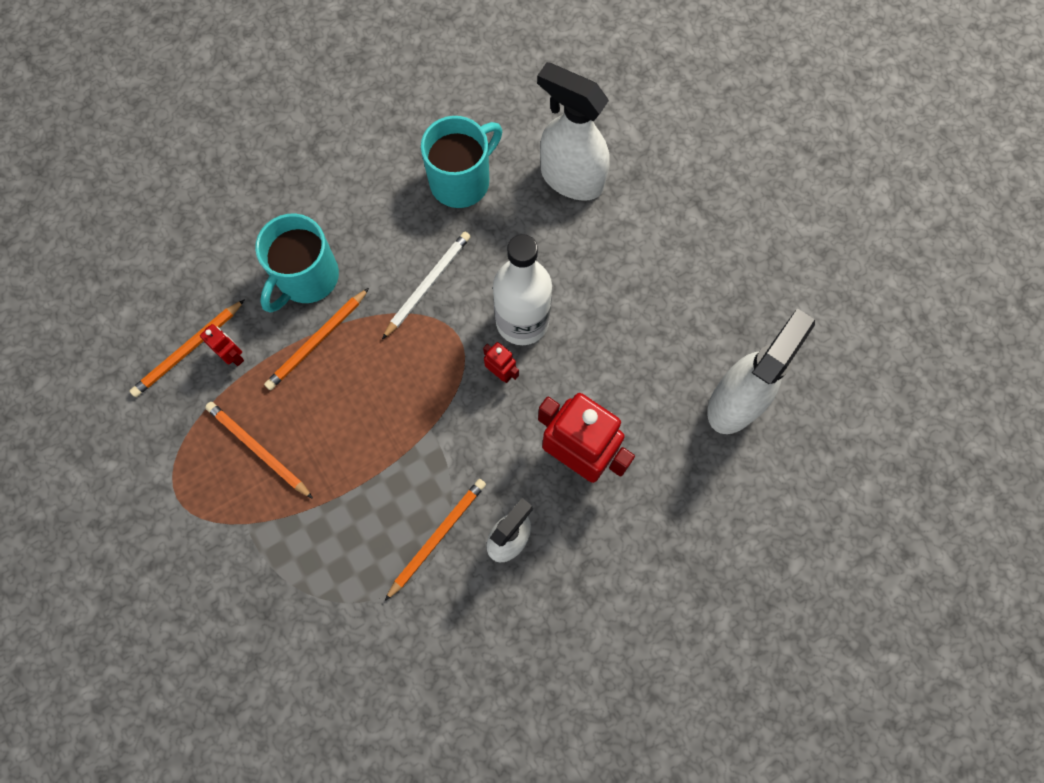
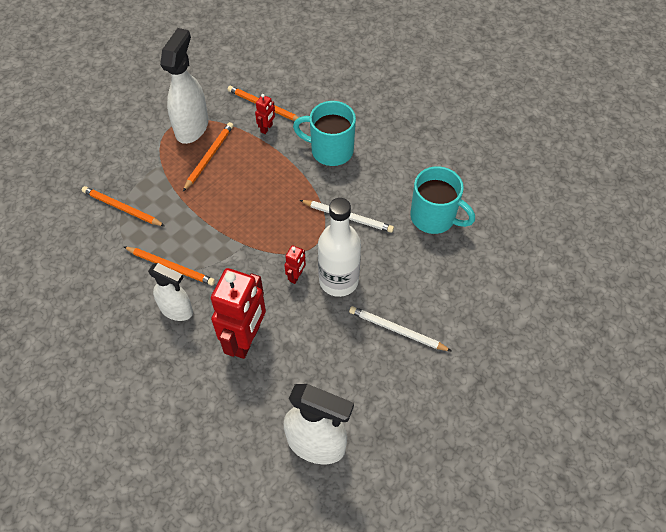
camera: 75 degrees right, 15 degrees down
orange pencil [264,288,369,390] -> orange pencil moved to [82,186,165,226]
white spray bottle [537,62,610,201] -> white spray bottle moved to [160,28,208,144]
none -> white pencil [349,306,451,351]

